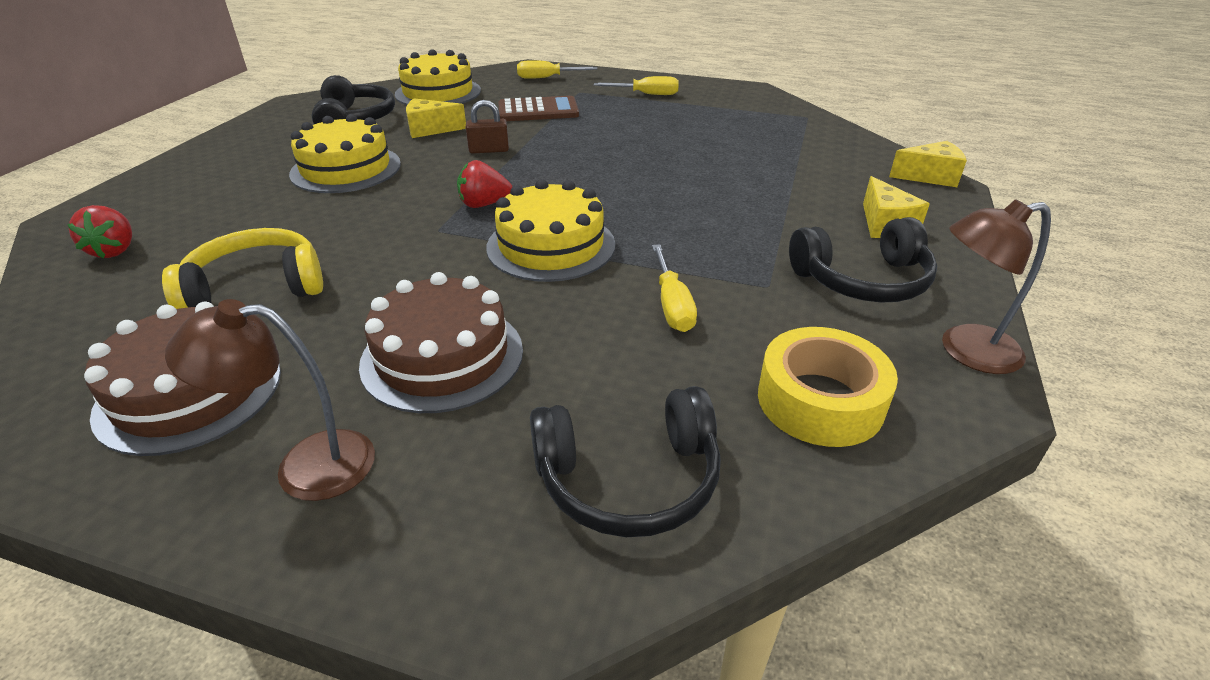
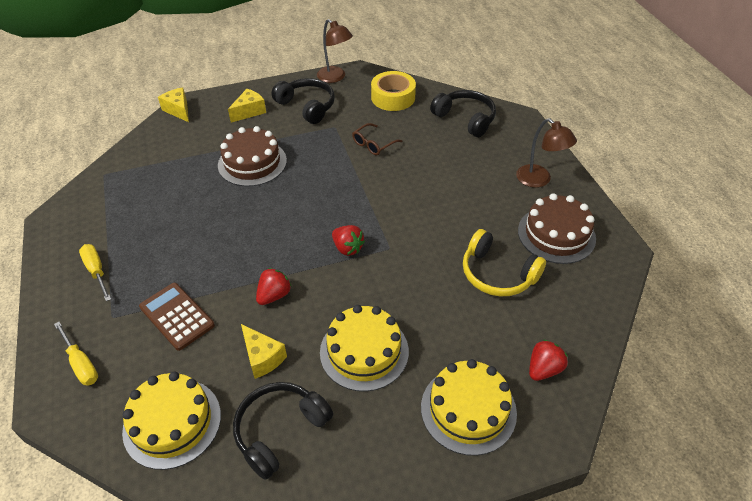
camera: 125 degrees left, 10 degrees up
brown cake [359,272,523,413] -> brown cake moved to [218,126,287,187]
brown padlock [466,100,509,154] -> red strawberry [256,268,292,305]
yellow cake [486,179,615,282] -> yellow cake moved to [421,359,517,456]
yellow screwdriver [652,244,697,332] -> brown glasses [352,123,403,155]

